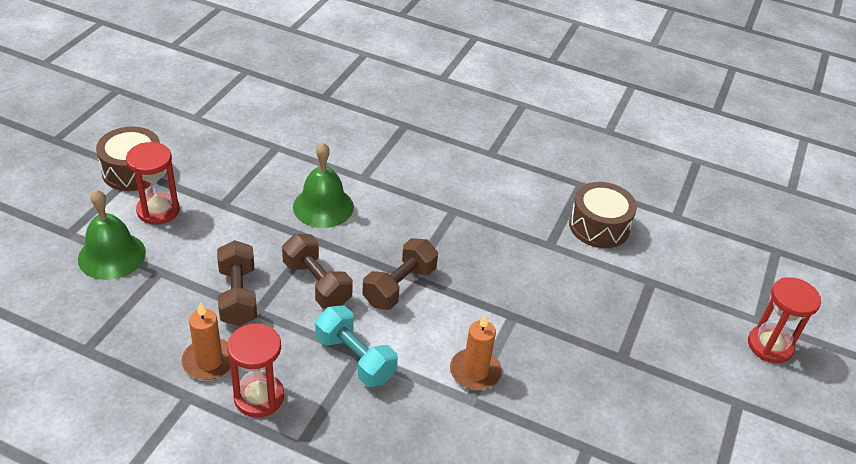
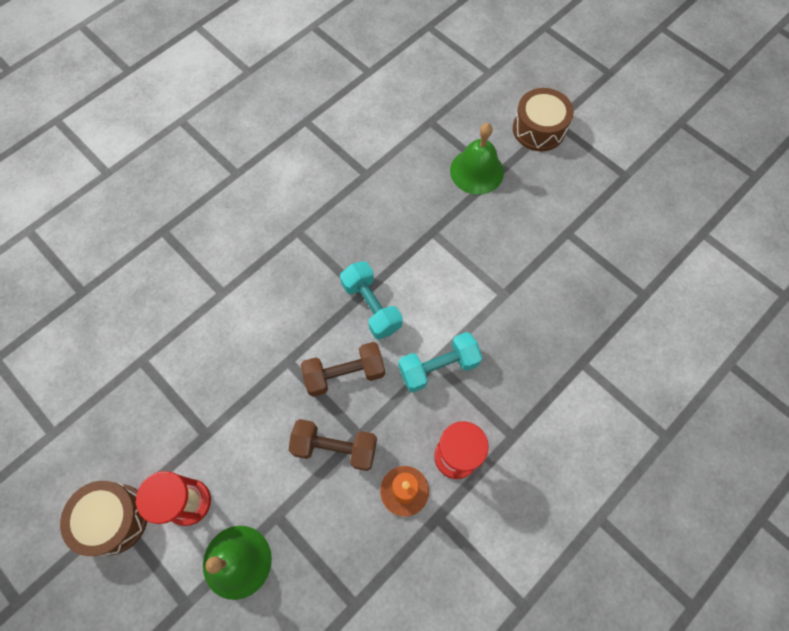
camera: 65 degrees left, 25 degrees up
green bell [293,143,354,228] -> green bell moved to [450,123,504,195]
brown dumbbell [362,238,438,310] -> turquoise dumbbell [340,261,403,339]
orange candle [450,314,502,390] -> none
brown drum [569,182,637,248] -> brown drum moved to [513,88,574,151]
red hourglass [748,277,821,363] -> none

